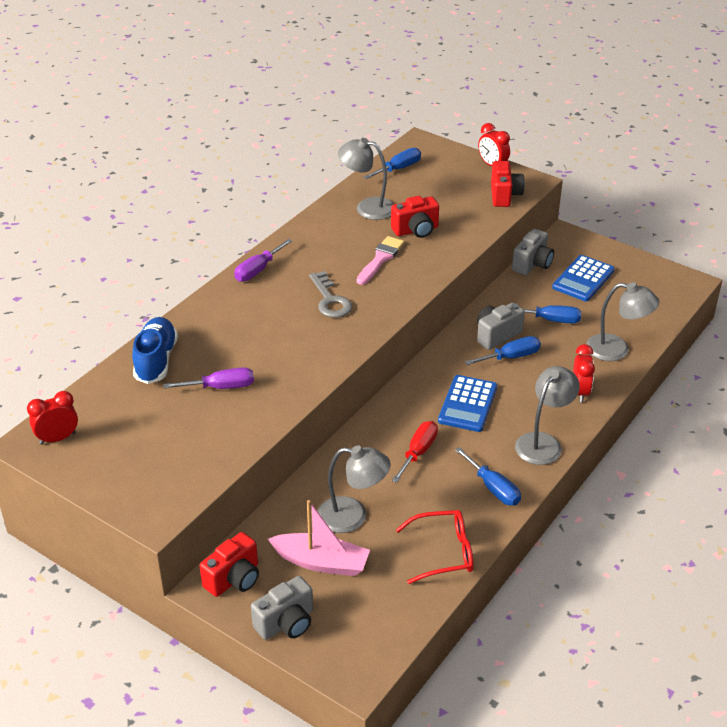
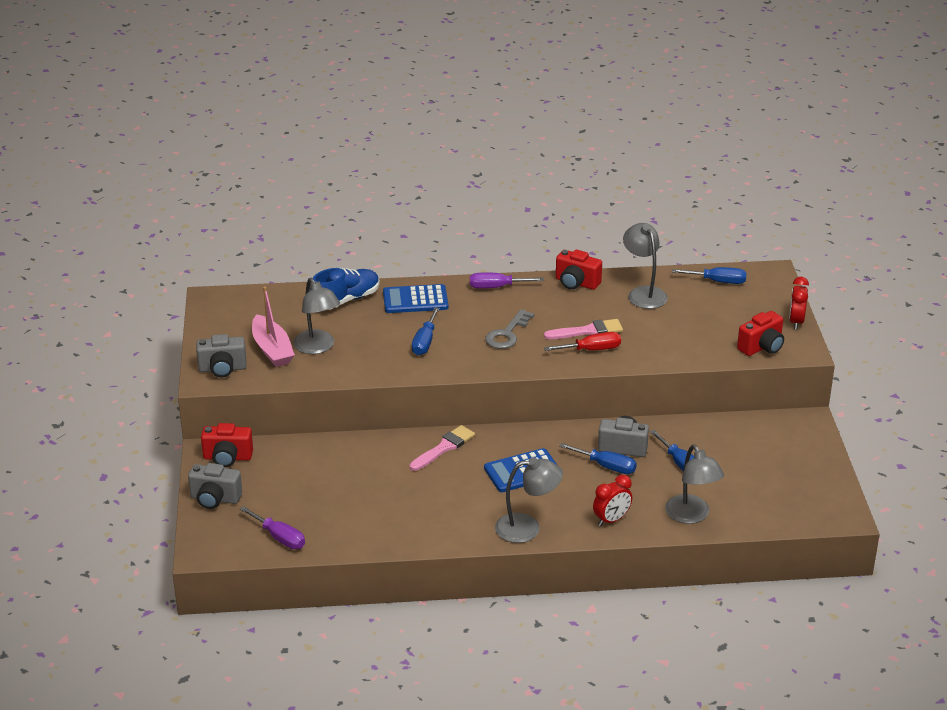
camera: 50 degrees right, 5 degrees down
red clock [27,391,78,445] -> none
purple screwdriver [163,367,254,389] -> purple screwdriver moved to [240,506,305,549]
pink boat [268,500,370,576] -> pink boat moved to [252,287,295,367]
grey lamp [318,445,391,533] -> grey lamp moved to [293,278,340,354]
red camera [391,196,439,238] -> red camera moved to [556,250,602,290]
red screwdriver [392,421,438,483] -> red screwdriver moved to [544,332,621,351]
red glasses [396,510,473,584] -> none
blue screwdriver [455,447,521,506] -> blue screwdriver moved to [412,307,440,355]
grey camera [512,229,554,275] -> grey camera moved to [196,334,247,377]
blue calculator [552,255,615,301] -> blue calculator moved to [383,284,449,313]
none -> pink brush [409,425,475,471]

